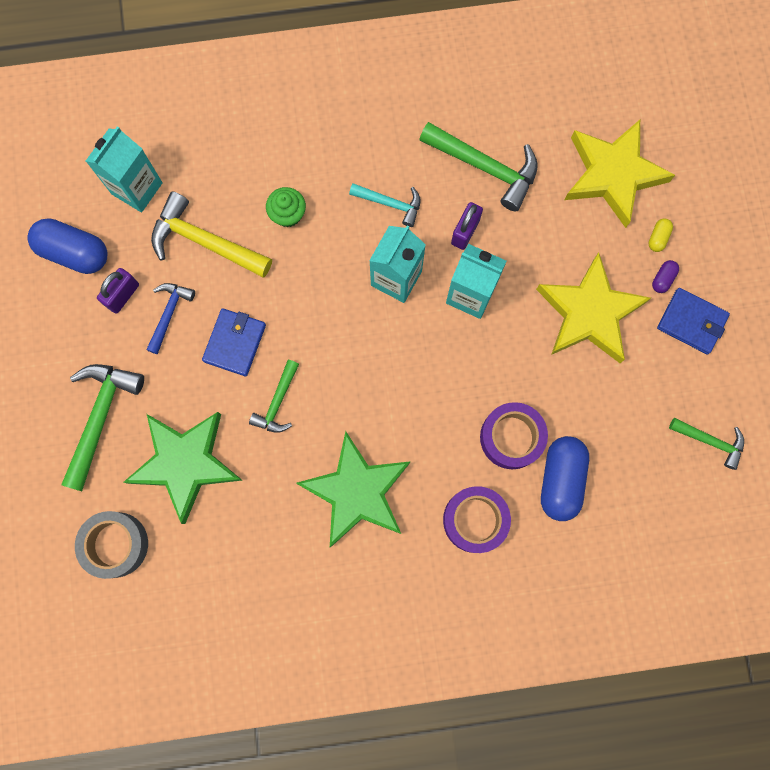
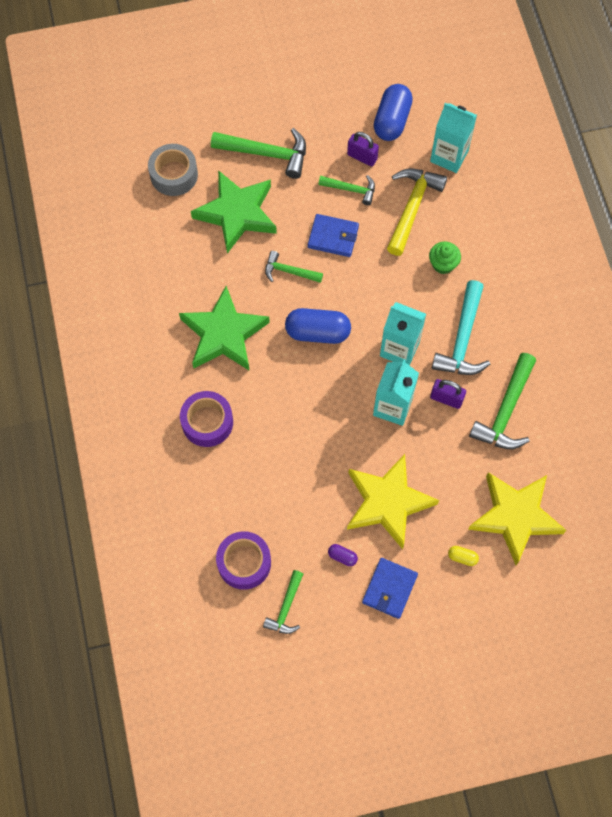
camera: 85 degrees right, 10 degrees down
blue hammer [146,283,195,354] -> green hammer [318,175,375,205]
turquoise hammer [349,183,420,227] -> turquoise hammer [432,280,490,375], size x1.70
purple tape [480,402,548,469] -> purple tape moved to [216,531,271,590]
blue capsule [541,436,589,521] -> blue capsule moved to [285,308,351,344]
purple capsule [652,260,679,293] -> purple capsule moved to [328,544,358,566]

